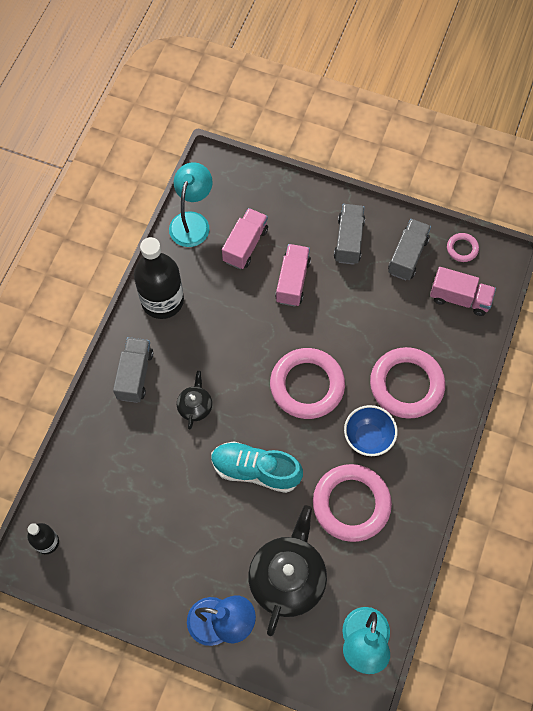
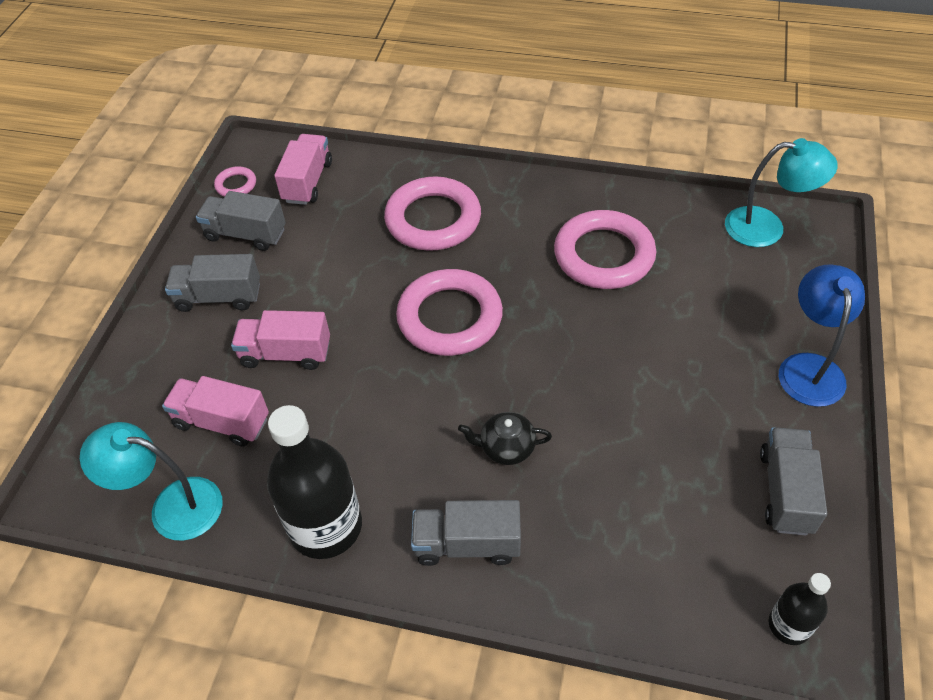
camera: 95 degrees left, 15 degrees down
turquoise shoe [211,441,303,493] -> none
black teapot [248,505,327,636] -> none
blue bowl [344,405,398,456] -> none
none -> grey truck [760,427,827,536]

